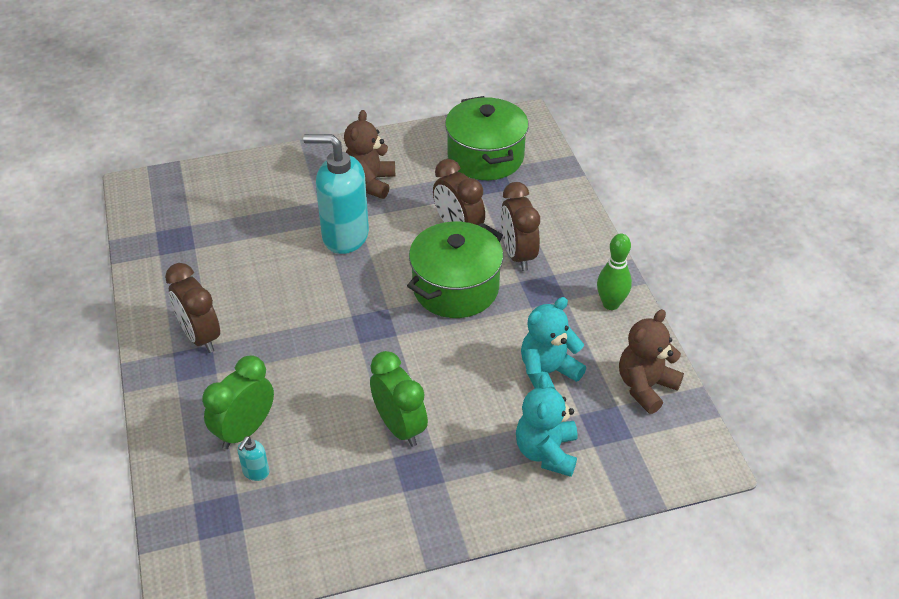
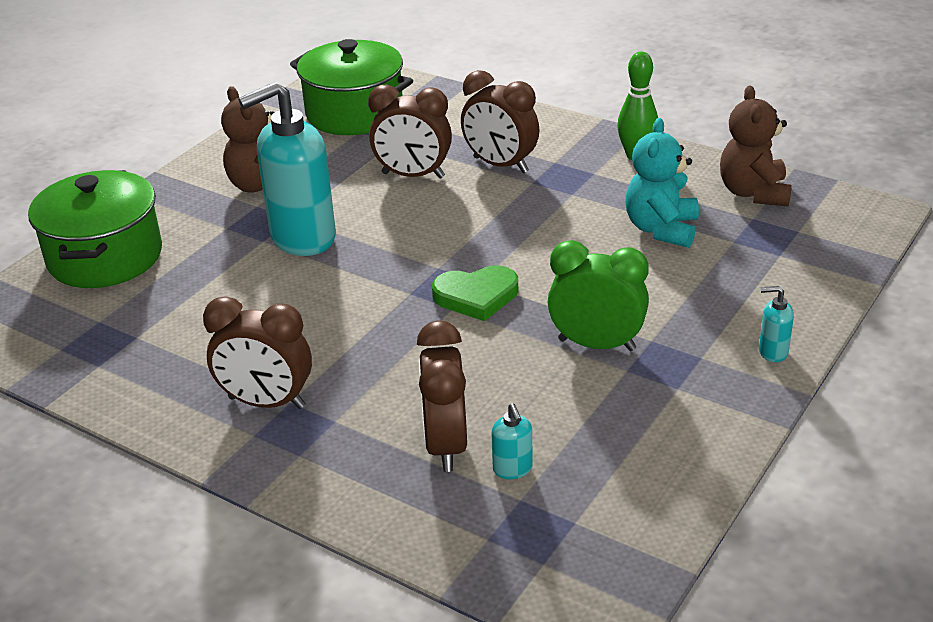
camera: 40 degrees left, 10 degrees down
green clock [202,355,274,449] -> brown clock [417,320,467,472]
green pot [407,221,503,318] -> green pot moved to [28,170,162,288]
turquoise teddy bear [516,374,578,477] -> none
none -> green heart [432,265,518,321]
none -> turquoise soap dispenser [759,286,794,362]

